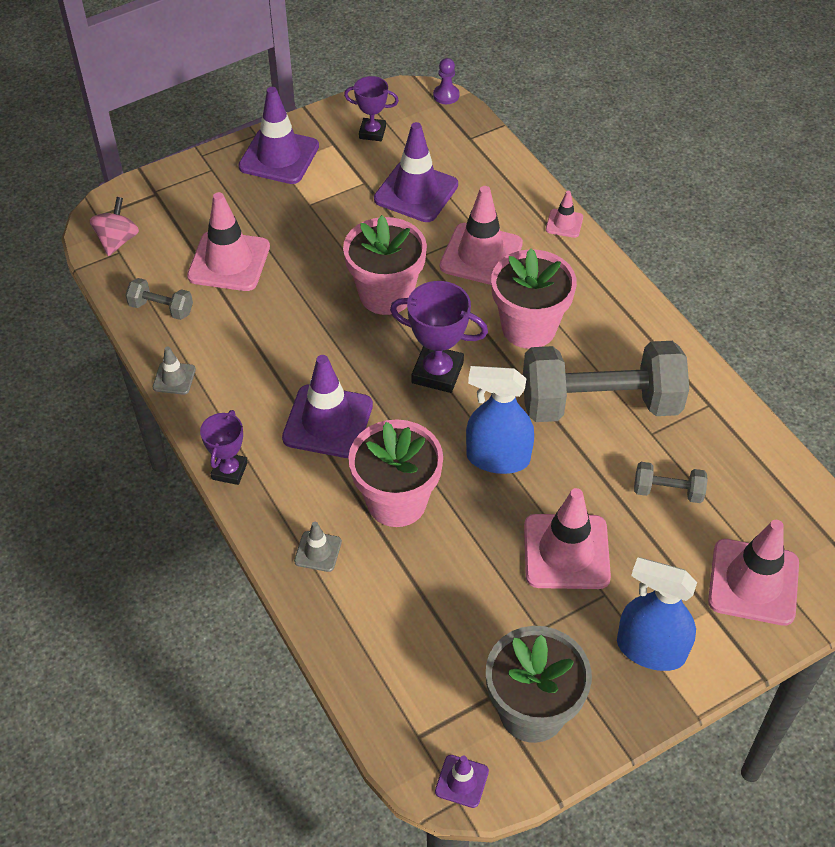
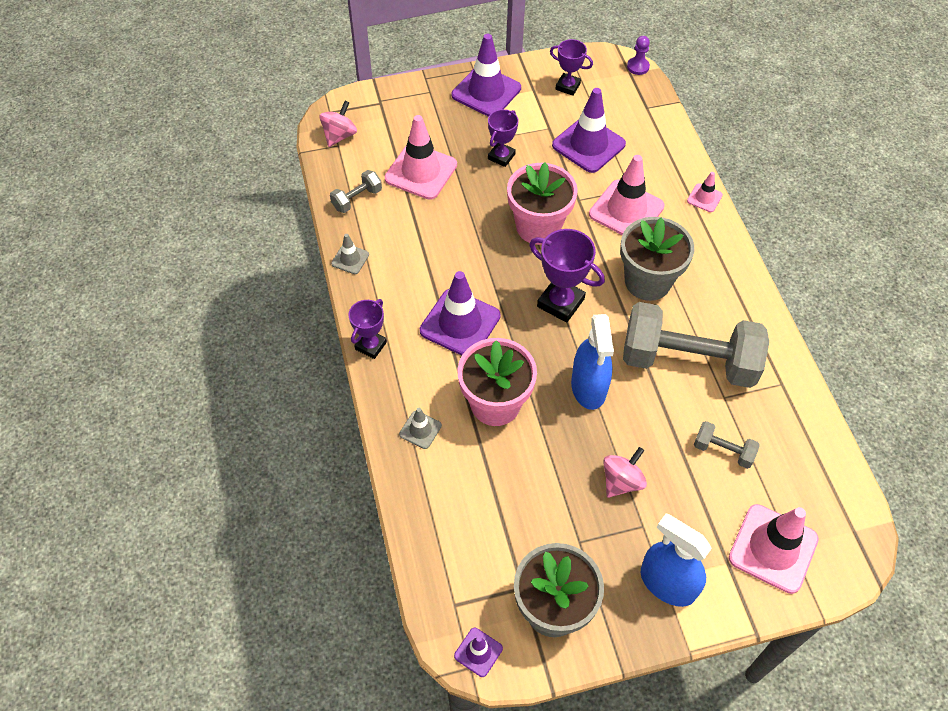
camera: 15 degrees right, 5 degrees up
grey dumbbell [125,278,193,320] -> grey dumbbell turned 75 degrees counterclockwise [330,170,382,213]
blue spray bottle [466,366,534,474] -> blue spray bottle turned 120 degrees counterclockwise [571,314,614,410]
pink flower pot [491,248,577,349] -> grey flower pot [620,217,694,301]
pink traffic cone [524,488,611,589] -> pink spinning top [603,447,647,498]
none -> purple trophy [488,109,519,167]

